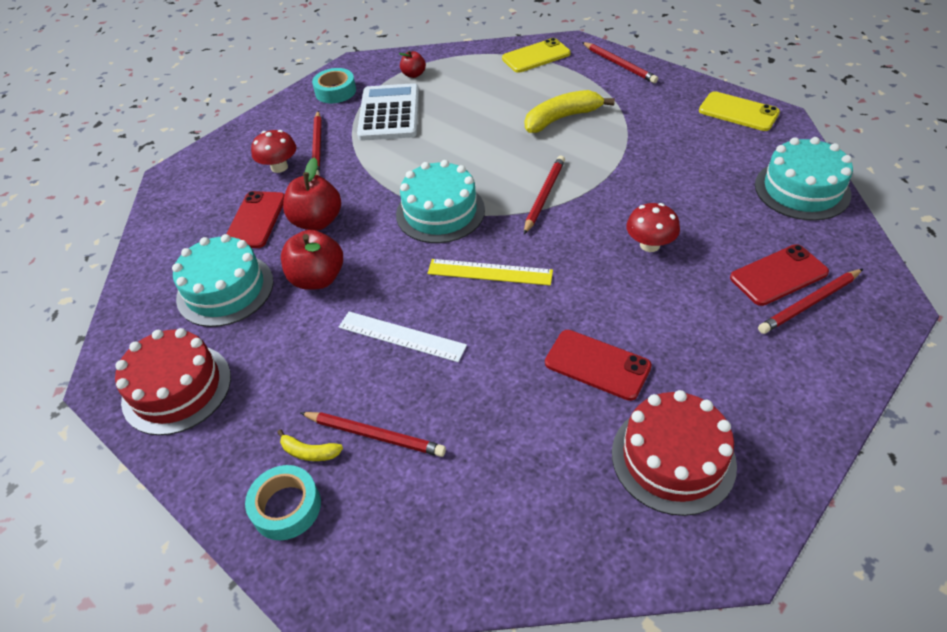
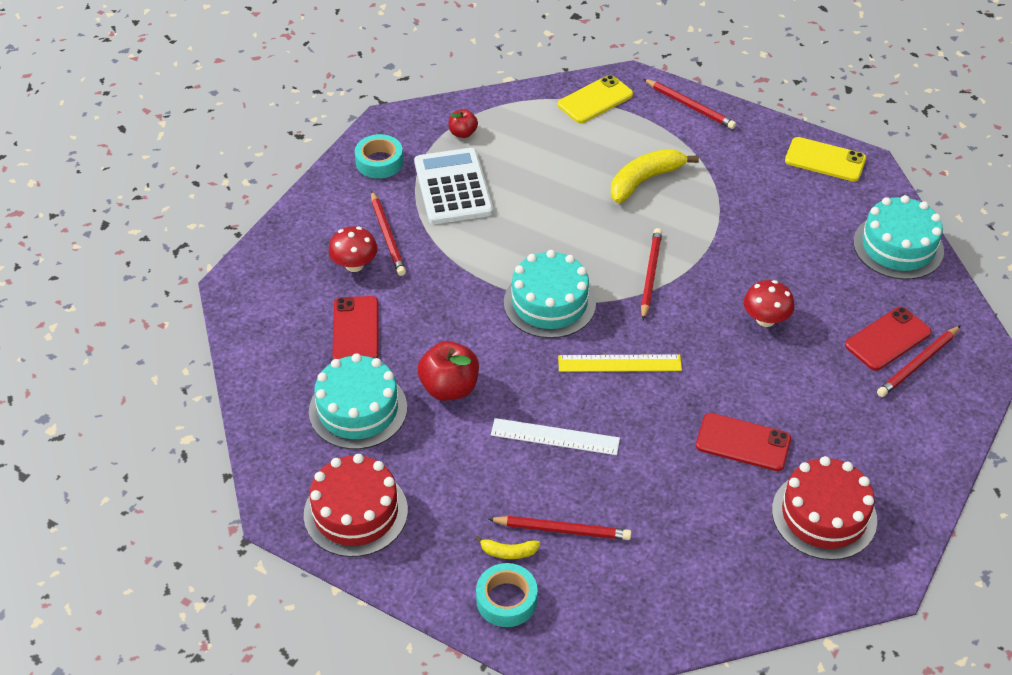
camera: 15 degrees left, 0 degrees up
red apple [283,157,341,230] -> none

